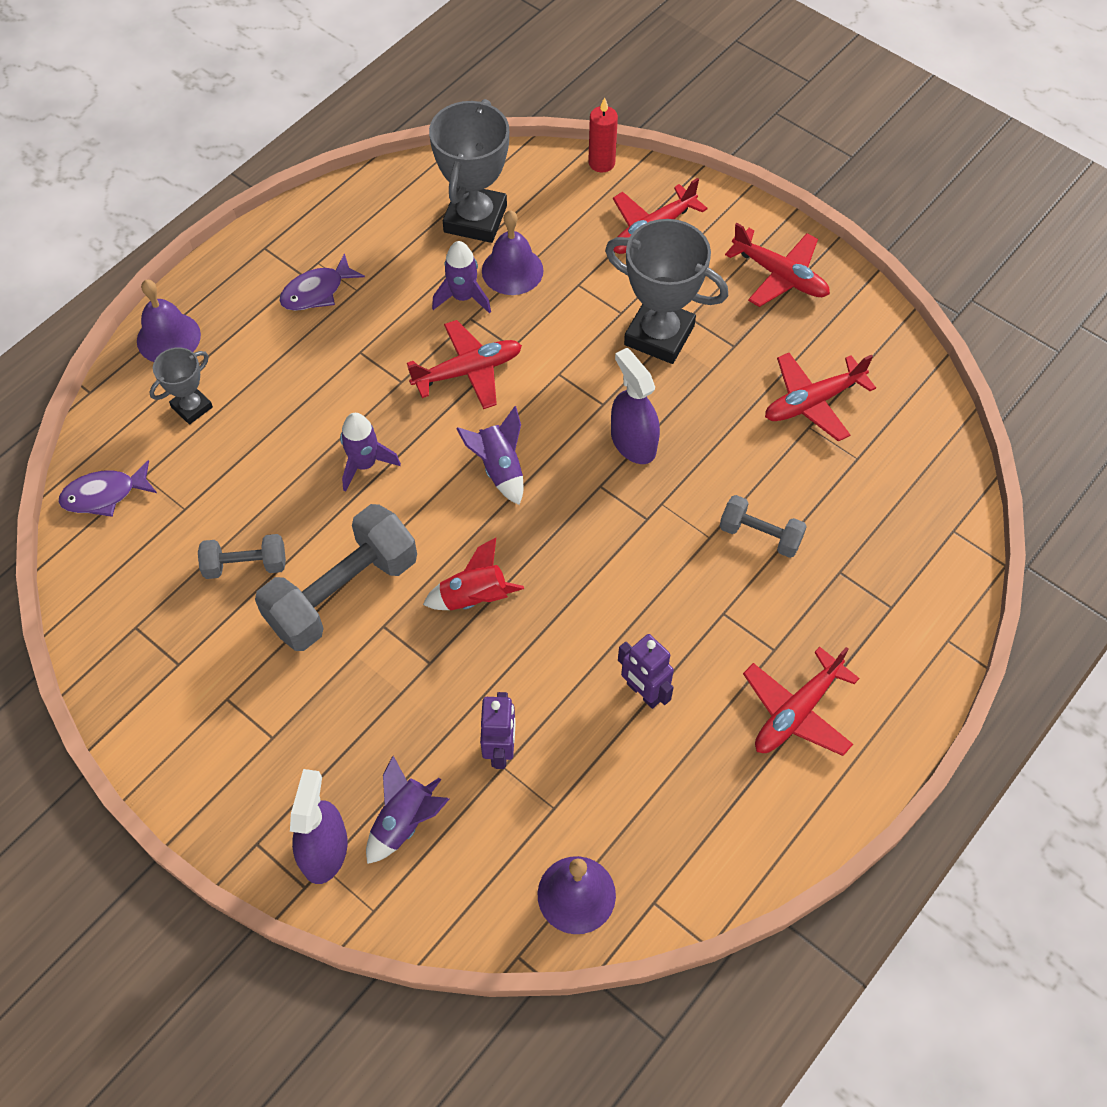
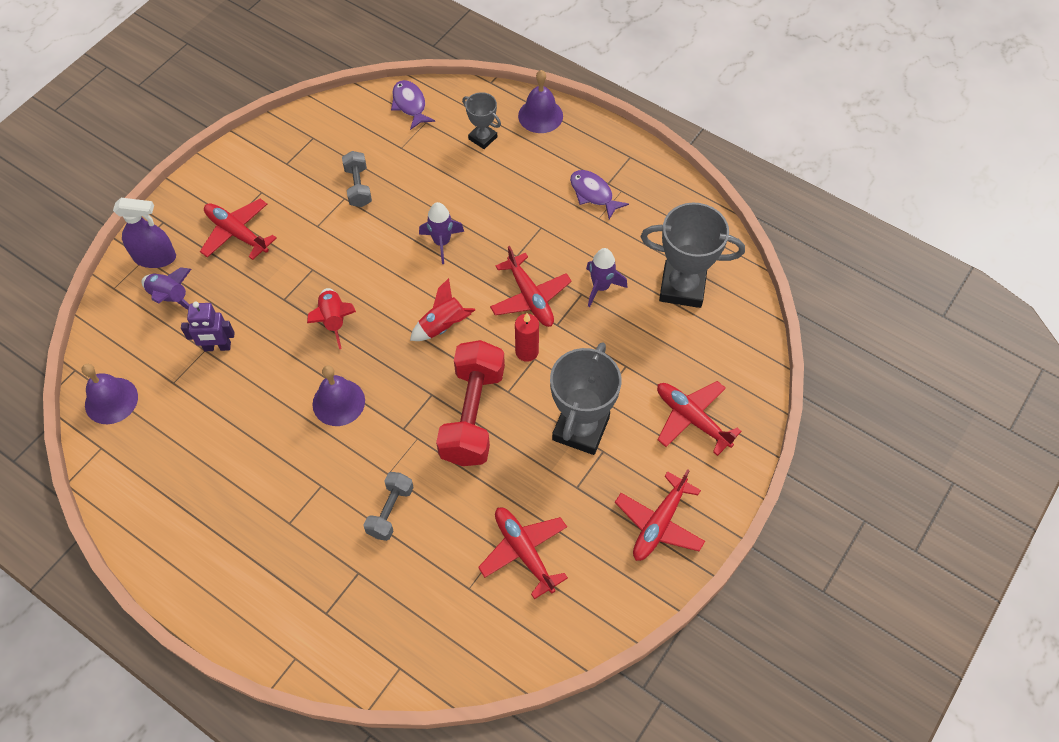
camera: 85 degrees right, 0 degrees up
grey dumbbell [255,504,417,651] -> none
purple rocket [456,406,523,505] -> red rocket [410,278,475,341]
purple bell [482,210,544,295] -> purple bell moved to [313,365,365,426]
red candle [588,97,618,173] -> red candle moved to [515,313,539,362]
purple spray bottle [611,348,660,464] -> red dumbbell [436,340,505,466]
purple robot [618,634,674,709] -> none
red plane [743,647,859,756] -> red plane moved to [200,199,277,260]

